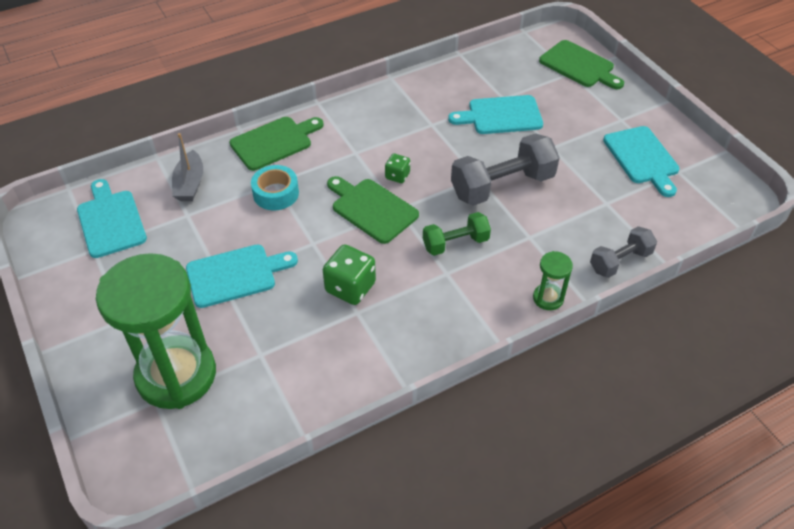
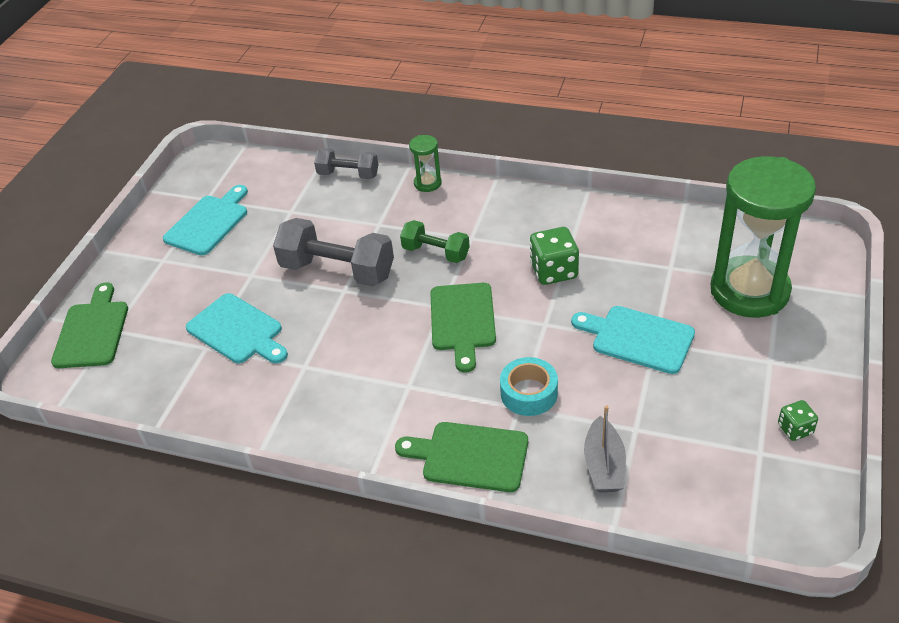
camera: 130 degrees left, 5 degrees down
turquoise cutting board [77,179,147,258] -> none
grey boat [172,133,203,201] -> grey boat turned 135 degrees clockwise [584,405,626,492]
green dice [385,154,410,183] -> green dice moved to [778,400,818,441]

